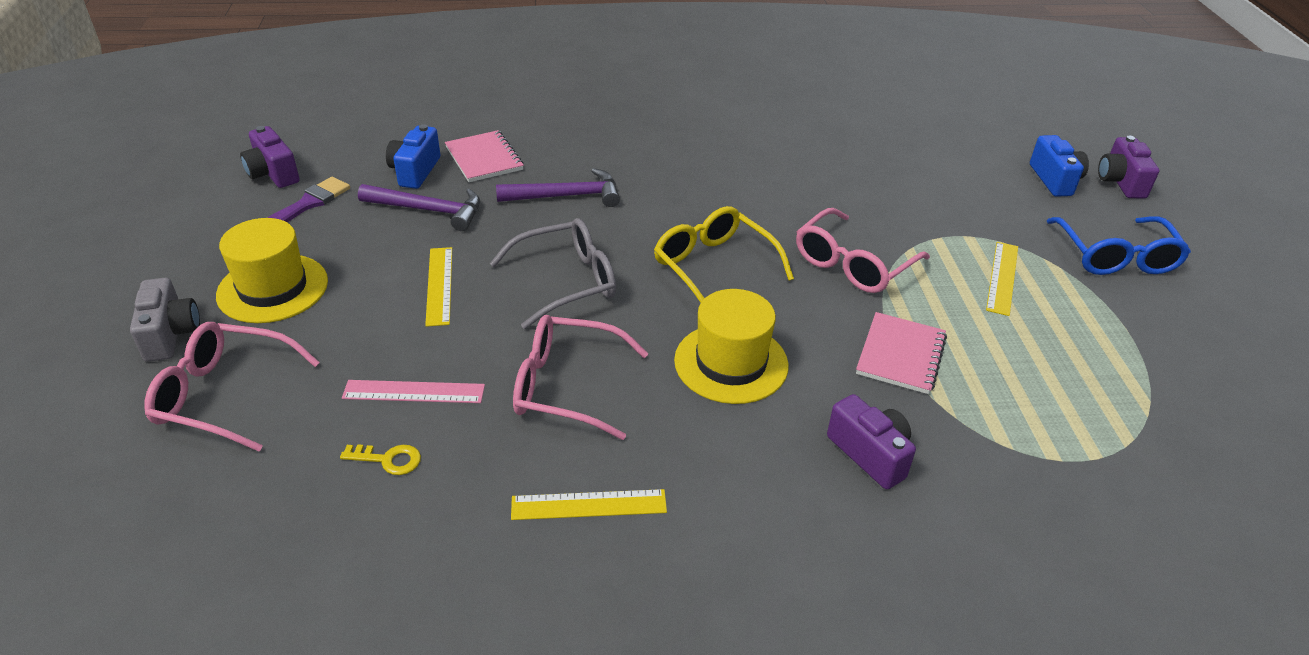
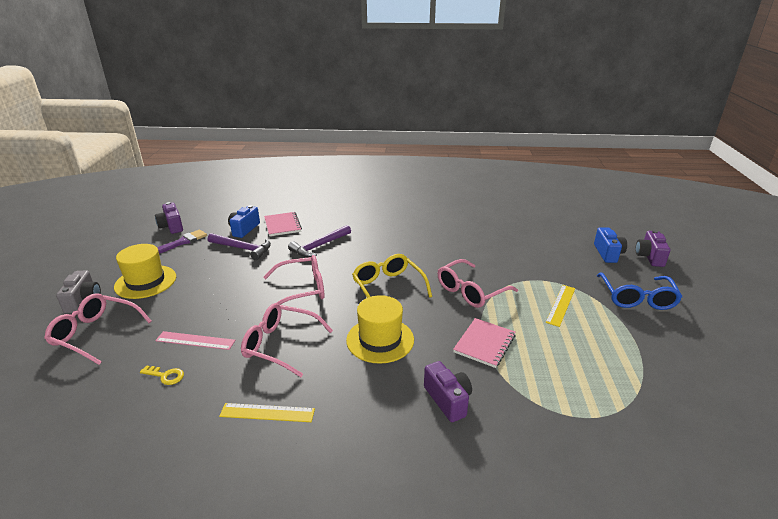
camera: 10 degrees right, 10 degrees down
yellow ruler [425,247,452,327] -> none
grey glasses [490,218,616,329] -> pink glasses [263,255,324,305]
purple hammer [496,168,620,207] -> purple hammer turned 135 degrees clockwise [288,225,351,257]

